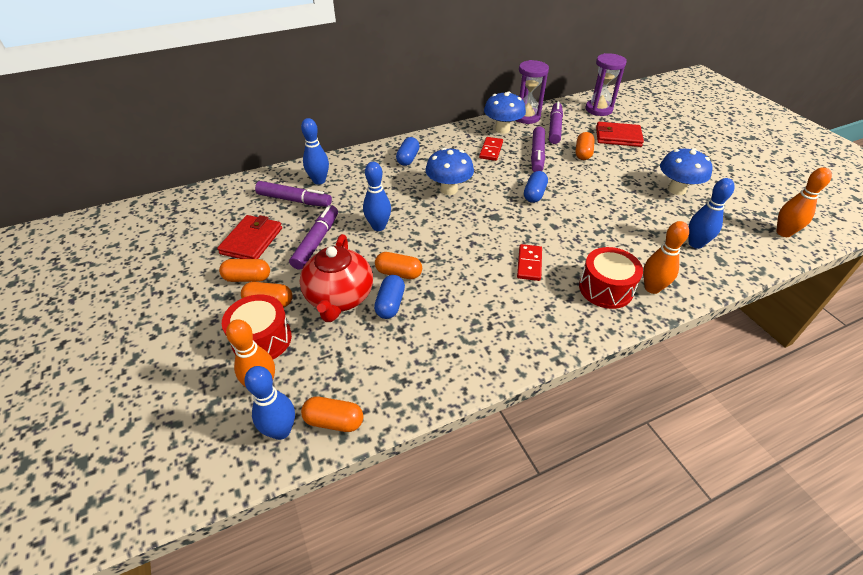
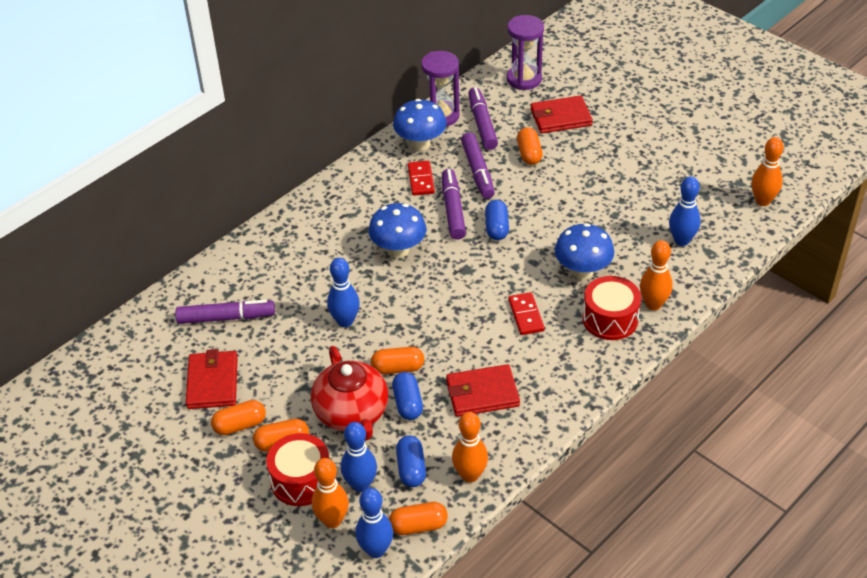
camera: 20 degrees left, 0 degrees up
purple marker [289,205,338,270] -> purple marker moved to [442,169,466,240]
blue bowling pin [301,118,329,185] -> blue bowling pin moved to [341,422,377,492]
blue capsule [396,137,420,166] -> blue capsule moved to [396,435,426,487]
blue mushroom [660,148,712,195] -> blue mushroom moved to [555,223,614,279]
none -> red wallet [446,364,520,417]
none -> orange bowling pin [452,412,488,483]

